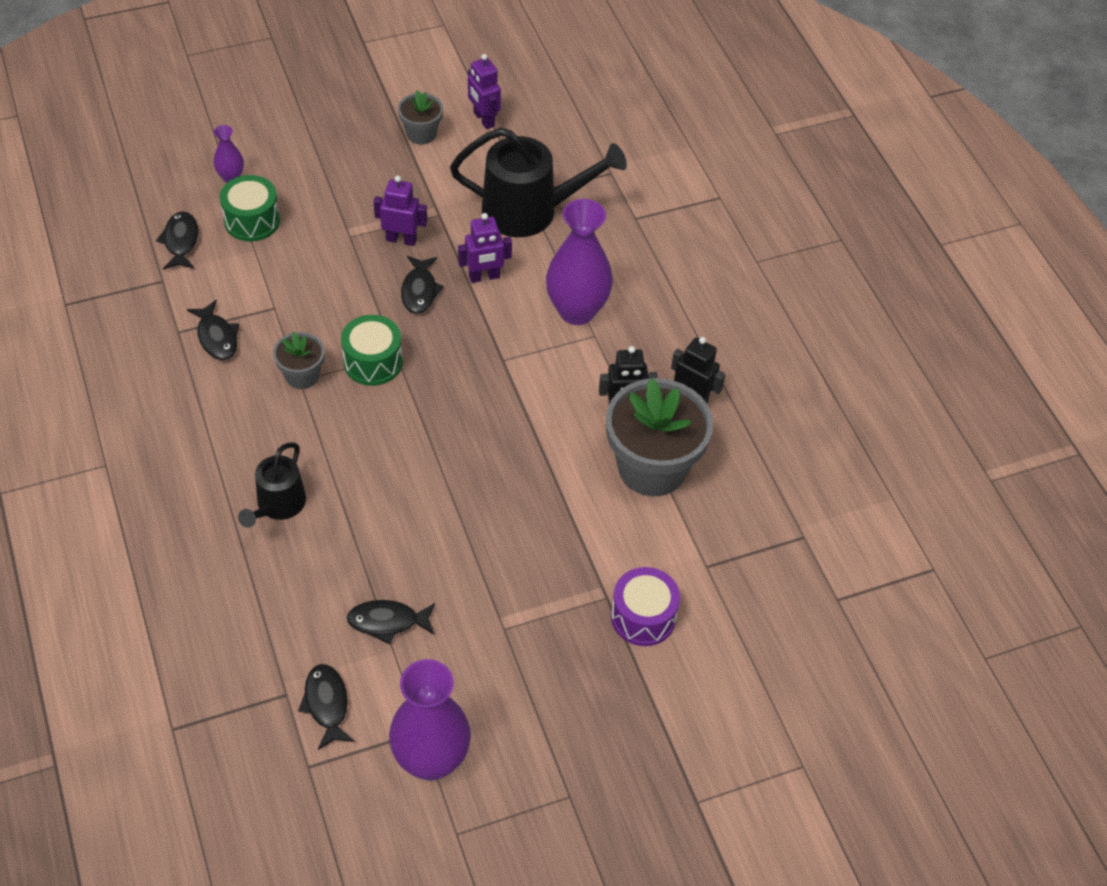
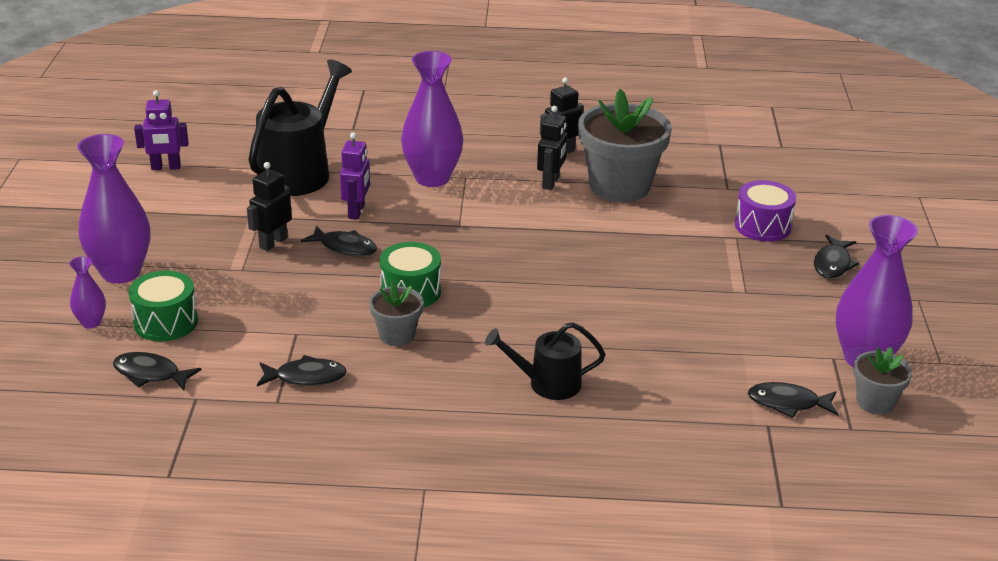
camera: 65 degrees left, 20 degrees down
black watering can [238,442,306,528] -> black watering can turned 135 degrees clockwise [485,322,605,400]
black fish [347,600,435,644] -> black fish moved to [814,235,859,279]
purple robot [374,176,427,246] -> black robot [247,162,292,251]
grey flower pot [398,90,443,145] -> grey flower pot moved to [853,347,912,414]
none -> purple vase [77,134,150,284]

